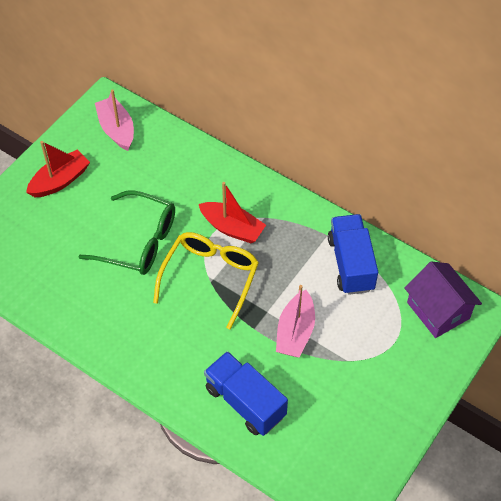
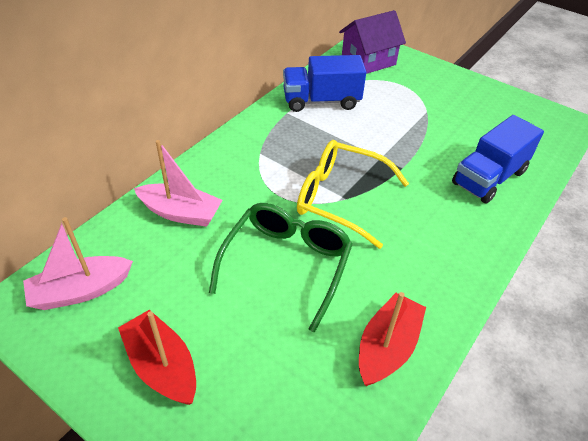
camera: 90 degrees left, 10 degrees down
red boat [199,182,266,243] -> red boat moved to [359,292,426,386]
pink boat [276,285,315,357] -> pink boat moved to [134,140,223,227]

